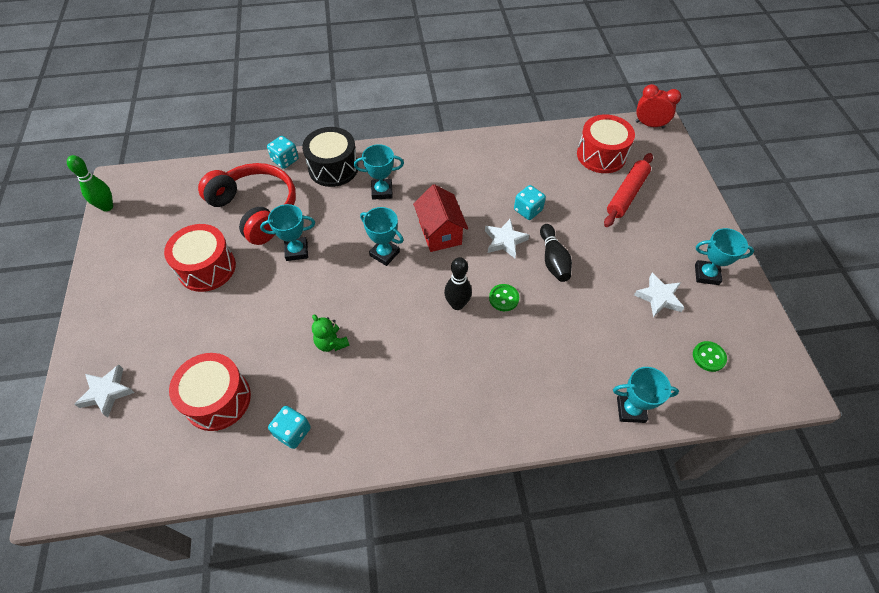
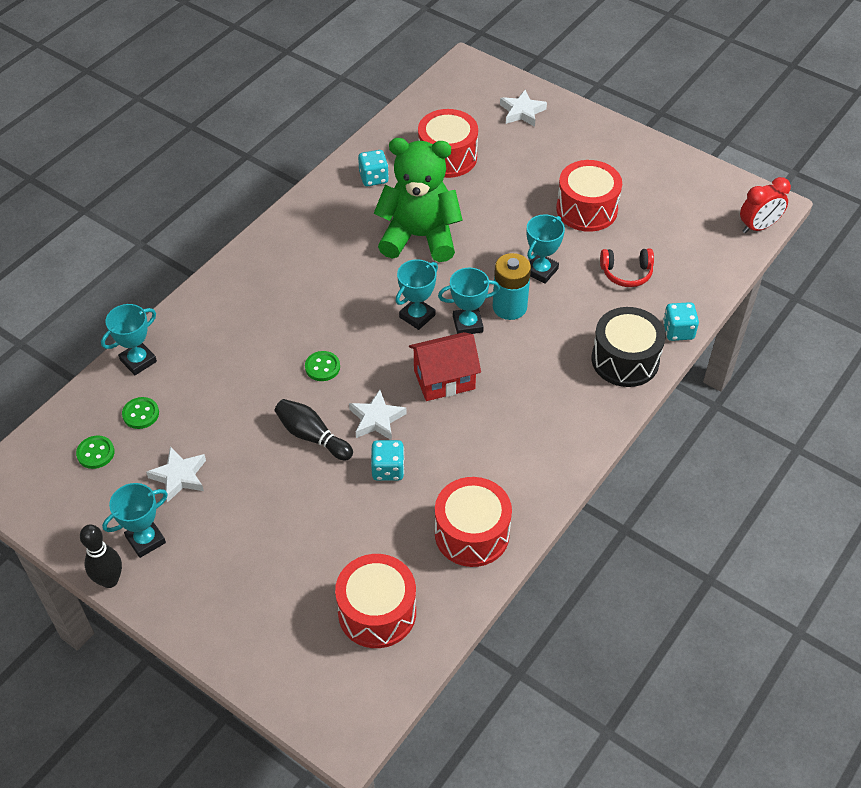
camera: 135 degrees right, 5 degrees down
green bowling pin [67,155,113,212] -> none
red headphones [198,163,296,245] -> red headphones [600,249,654,287], size x0.49
green teddy bear [312,314,350,352] -> green teddy bear [374,138,463,262], size x2.37
turquoise trophy [354,144,404,200] -> turquoise trophy moved to [396,259,438,330]
red house [413,184,468,252] -> red house turned 45 degrees counterclockwise [409,332,481,401]
black bowling pin [444,257,472,310] -> black bowling pin moved to [80,525,122,588]
red rolling pin [604,153,653,227] -> none
red clock [636,84,681,128] -> red clock moved to [740,177,791,233]
none -> green button [122,397,159,429]
none -> red drum [435,477,512,567]
none -> turquoise battery [493,253,531,320]

